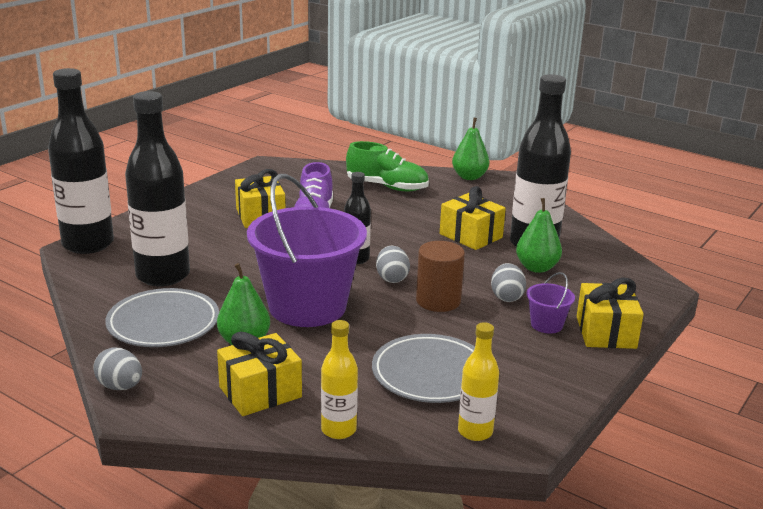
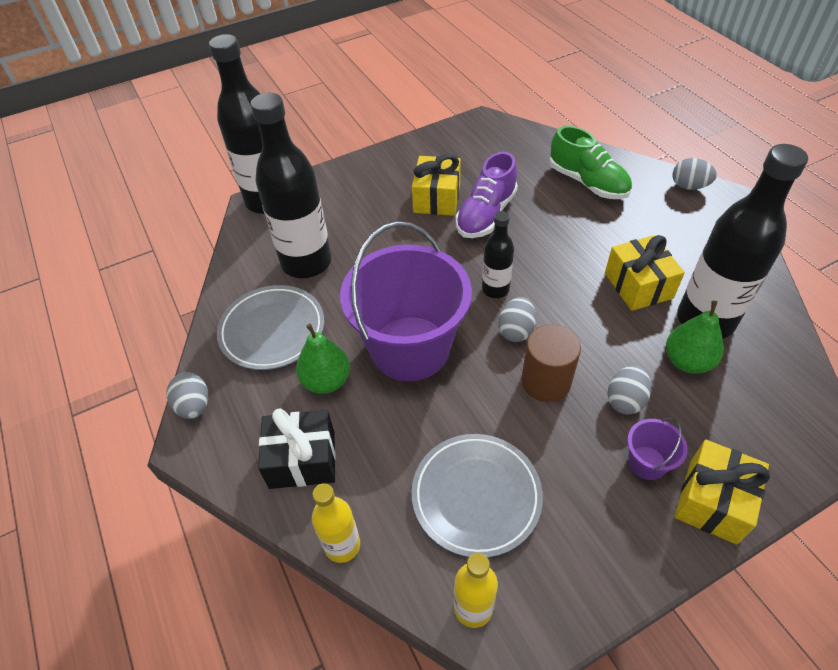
camera: 30 degrees right, 25 degrees up
yellow gift [217,332,302,416] -> black gift [258,408,336,489]
green pear [452,118,489,180] -> grey egg [673,158,717,190]

